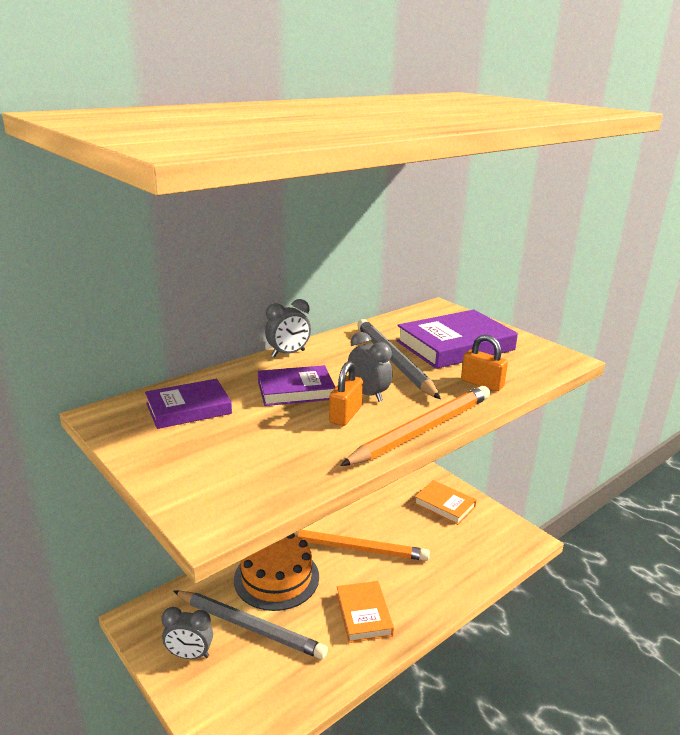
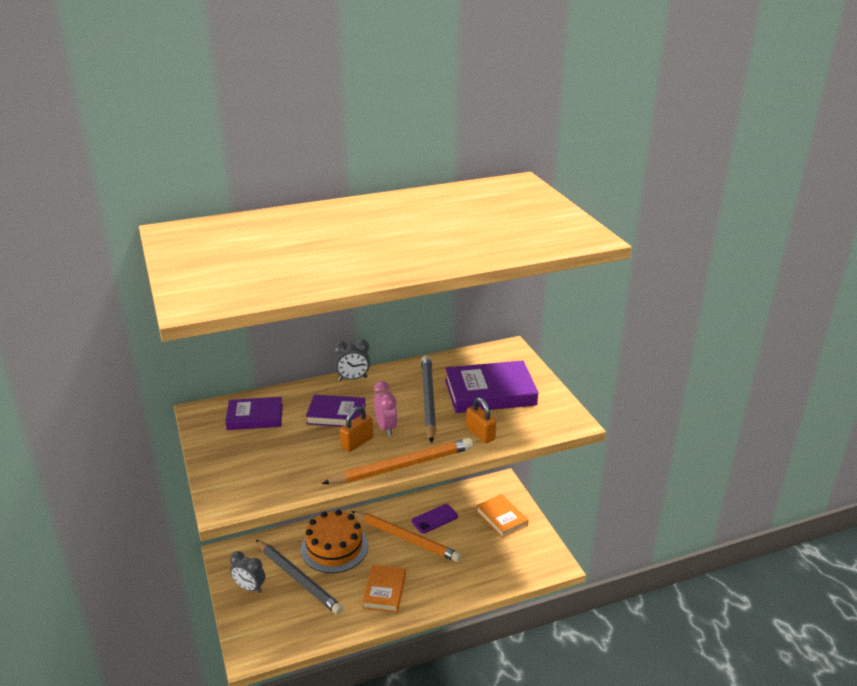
camera: 20 degrees right, 5 degrees up
grey clock [348,332,392,402] -> pink clock [374,381,398,436]
none -> purple phone [412,504,458,534]

